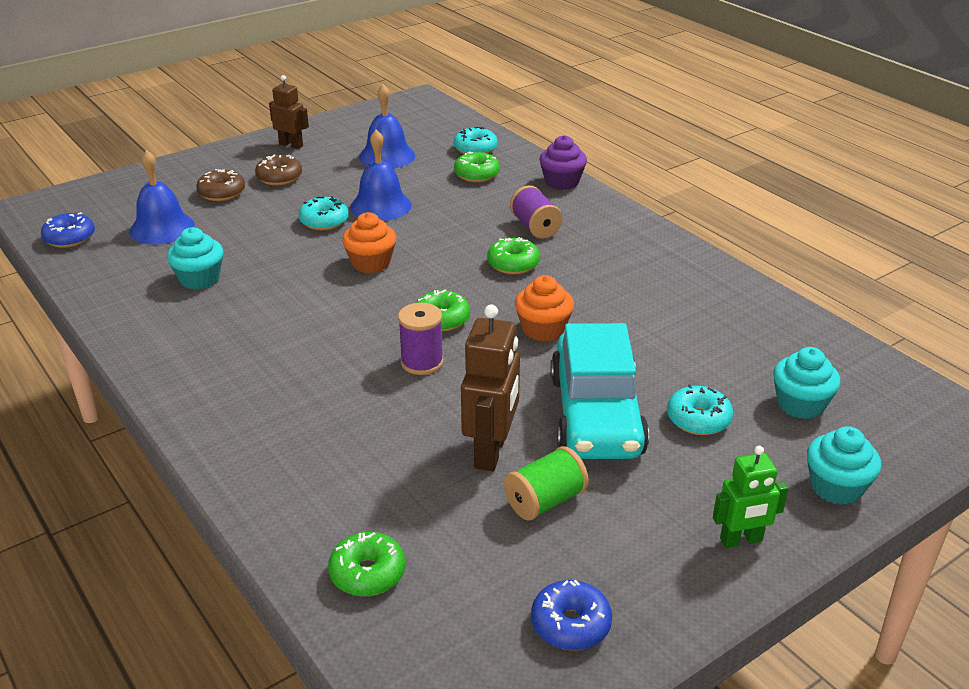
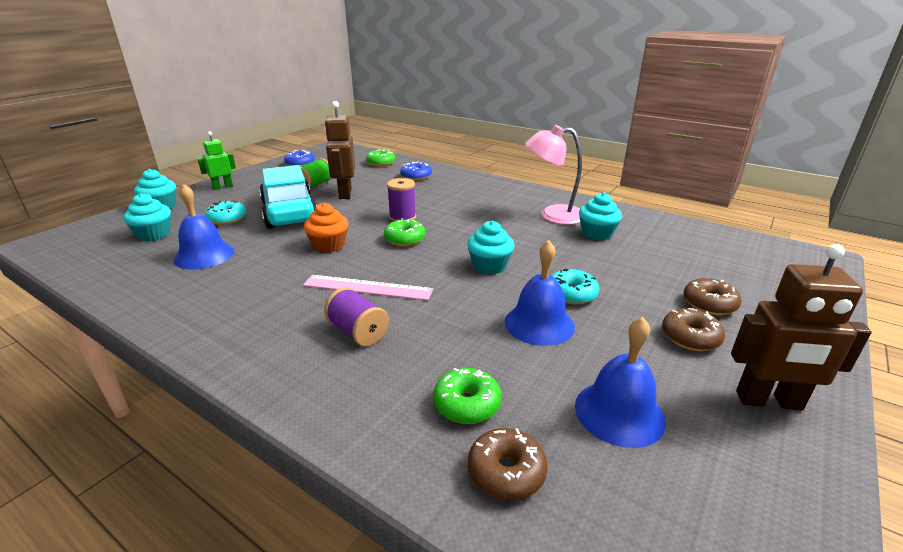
camera: 160 degrees right, 5 degrees down
blue donut [41,212,95,248] -> blue donut moved to [400,162,432,181]
blue bell [129,150,195,245] -> blue bell moved to [174,184,234,270]
brown robot [269,75,309,149] -> brown robot [731,244,872,410], size x1.56
orange cupcake [342,212,396,273] -> turquoise cupcake [467,221,514,274]
turquoise donut [454,127,498,154] -> brown donut [468,428,548,500]
green donut [487,237,540,274] -> pink ruler [303,275,433,300]
purple cupcake [539,135,587,190] -> none
none -> pink lamp [525,125,582,225]

